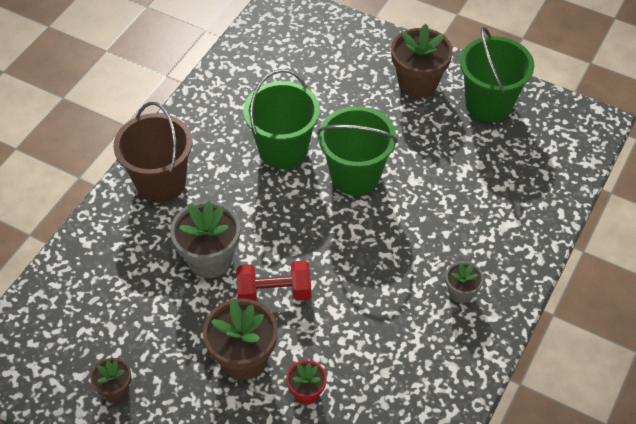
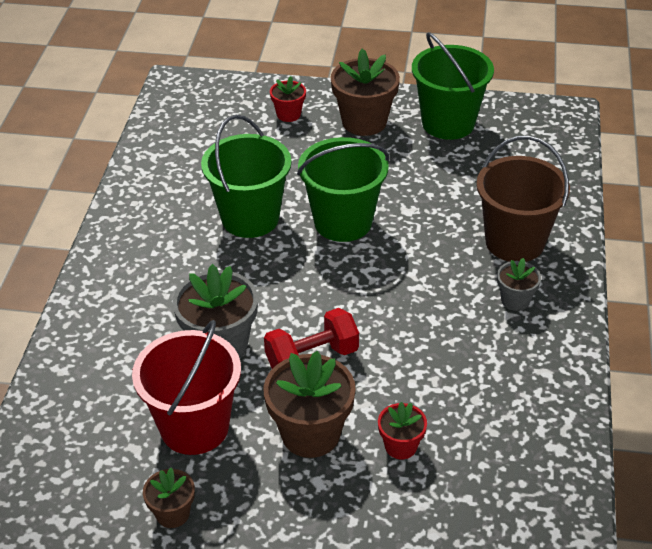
camera: 20 degrees left, 10 degrees down
brown bucket [113,102,192,203] -> brown bucket moved to [476,136,570,262]
none -> red bucket [132,320,241,455]
none -> red flower pot [270,76,306,122]

